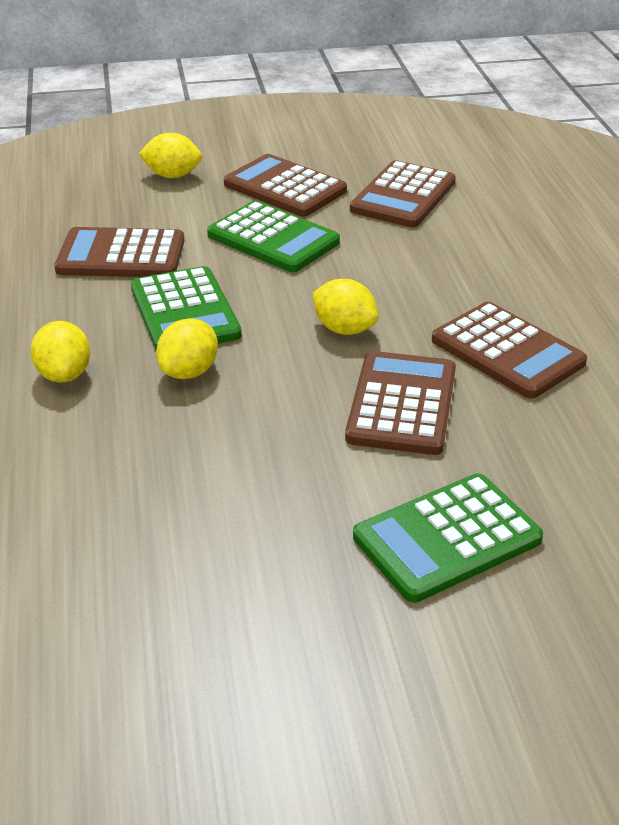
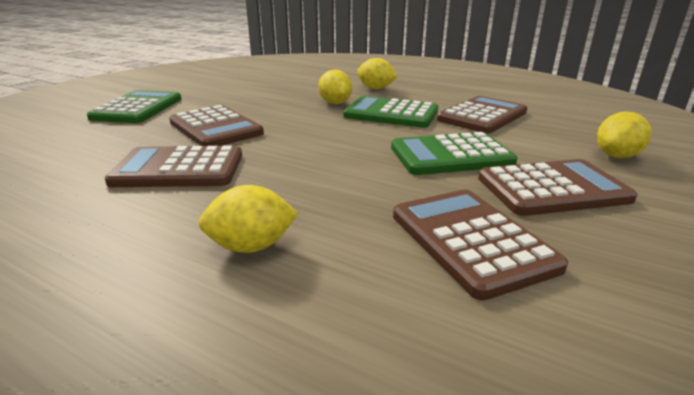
camera: 130 degrees right, 10 degrees down
yellow lemon [312,279,379,335] -> yellow lemon moved to [199,185,298,253]

